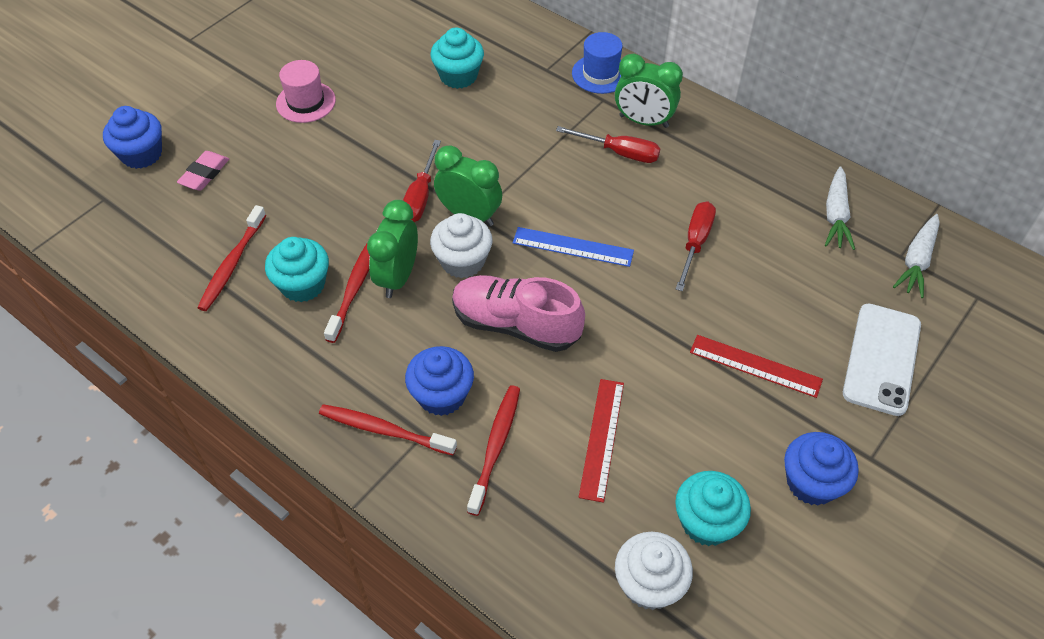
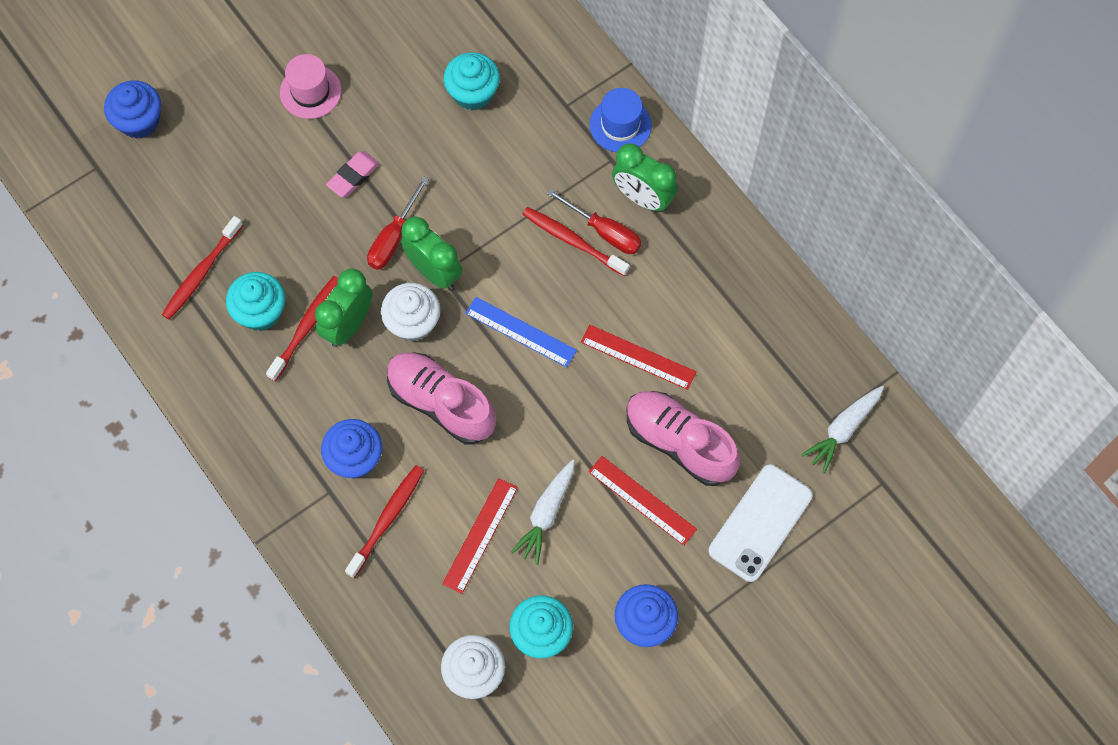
camera: 15 degrees right, 15 degrees up
pink eraser [177,151,229,191] -> pink eraser moved to [326,151,380,197]
red toothbrush [319,404,457,455] -> red toothbrush moved to [523,207,629,276]
red screwdriver [676,202,716,291] -> red ruler [581,325,696,390]
white carrot [825,166,855,250] -> white carrot moved to [511,460,575,565]
none -> pink shoe [627,391,740,486]

